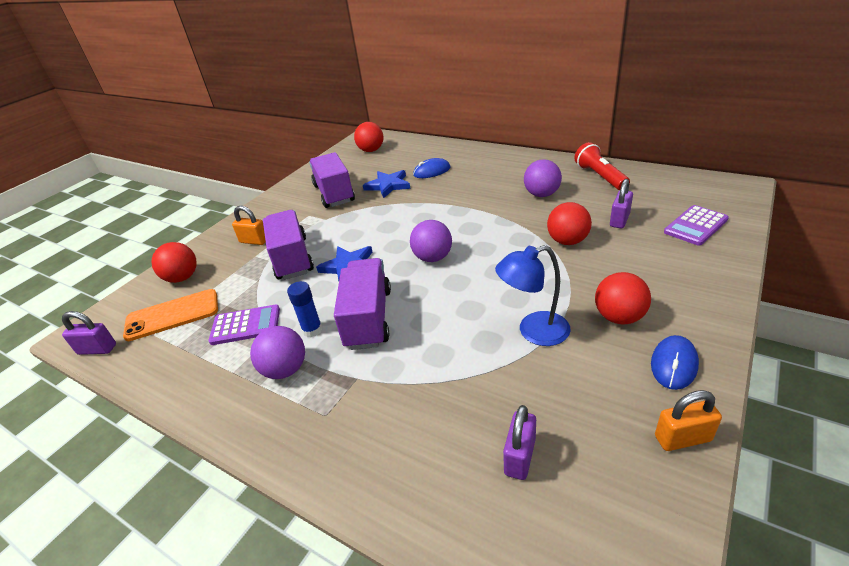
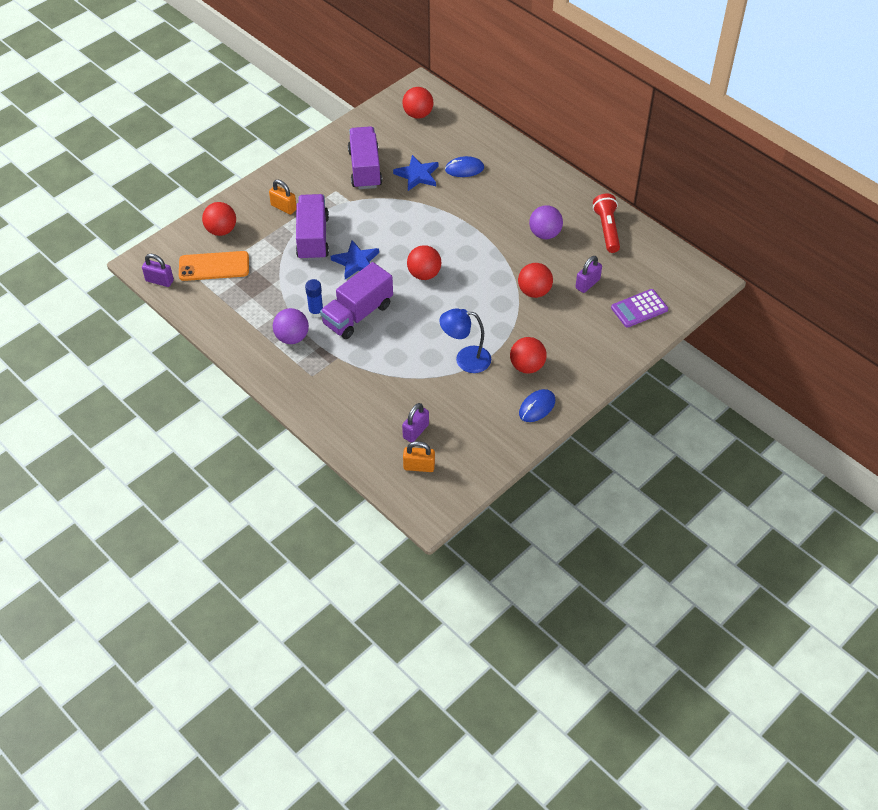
camera: 10 degrees right, 15 degrees up
purple calculator [208,305,280,345] -> none
purple truck [334,258,391,350] -> purple truck turned 150 degrees counterclockwise [320,262,393,339]
purple ball [410,220,452,262] -> red ball [407,245,441,280]
orange padlock [655,390,722,451] -> orange padlock moved to [403,441,435,472]

